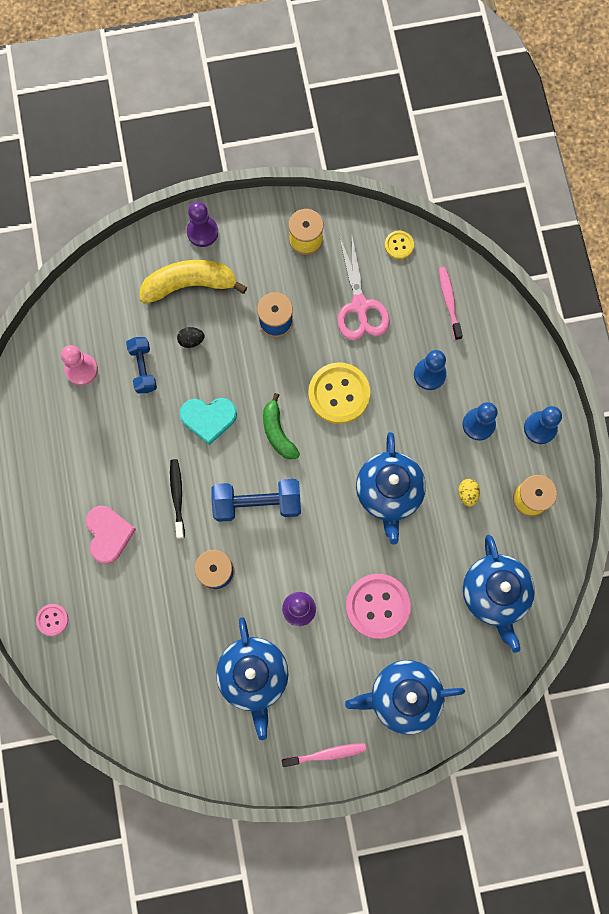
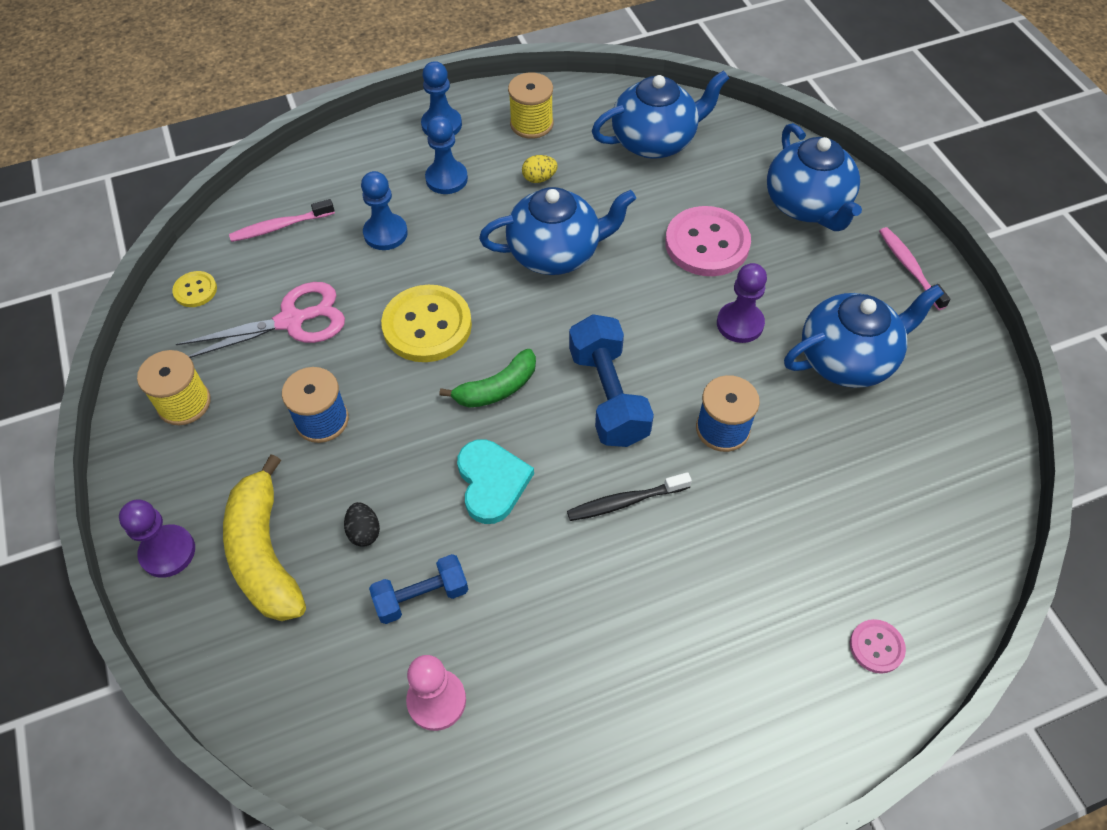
camera: 100 degrees left, 20 degrees down
pink heart [86,506,136,564] -> none

